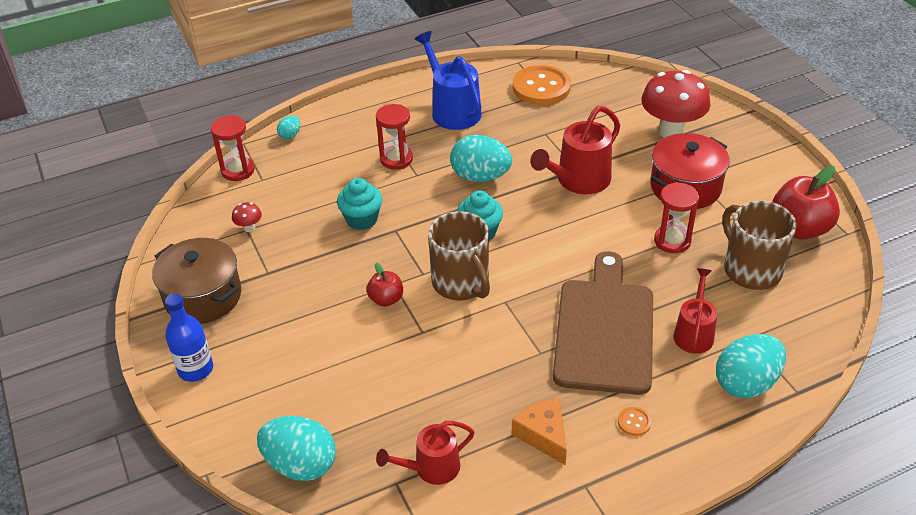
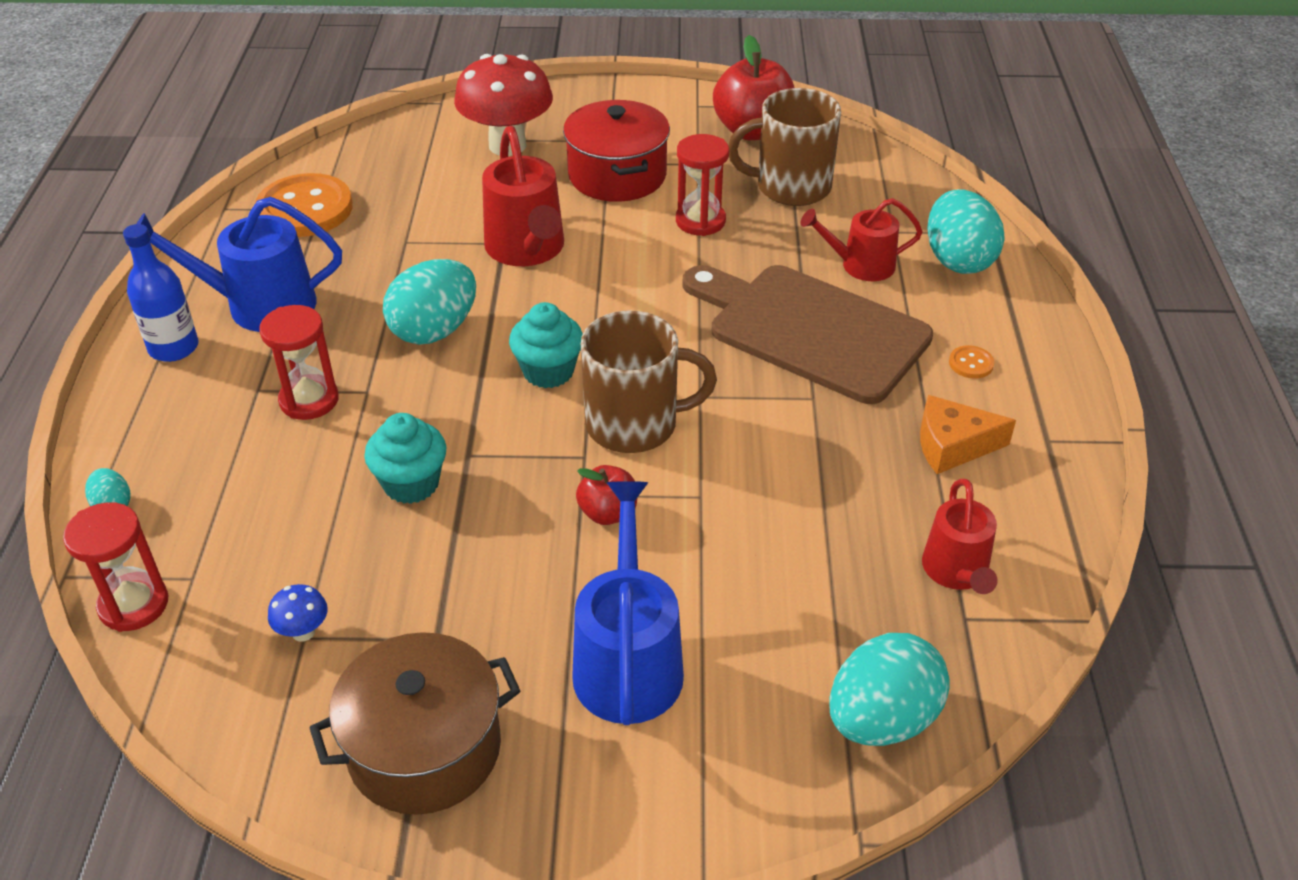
camera: 65 degrees left, 0 degrees up
blue bottle [165,293,213,382] -> blue bottle moved to [123,224,199,362]
red mushroom [232,202,262,232] -> blue mushroom [268,584,328,642]
red watering can [673,268,717,354] -> red watering can turned 45 degrees counterclockwise [801,198,923,281]
none -> blue watering can [572,481,684,725]

